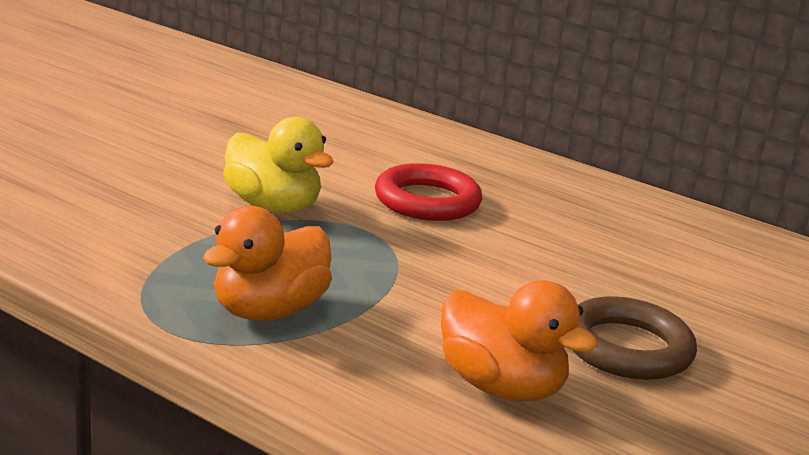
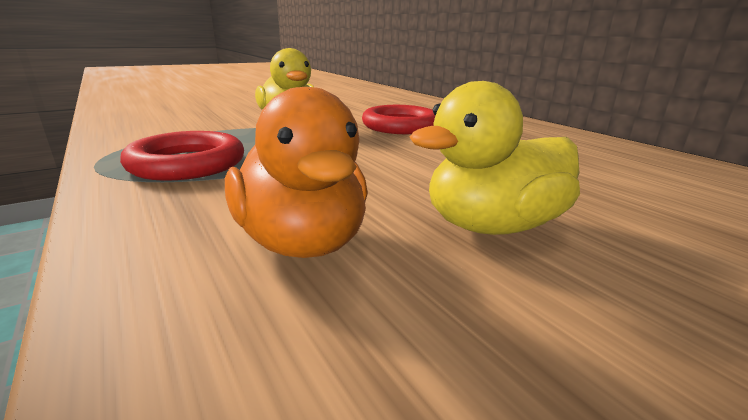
camera: 25 degrees right, 0 degrees up
orange duck [203,206,332,321] -> red ring [120,131,244,181]
brown ring [572,296,697,380] -> yellow duck [410,81,580,235]

